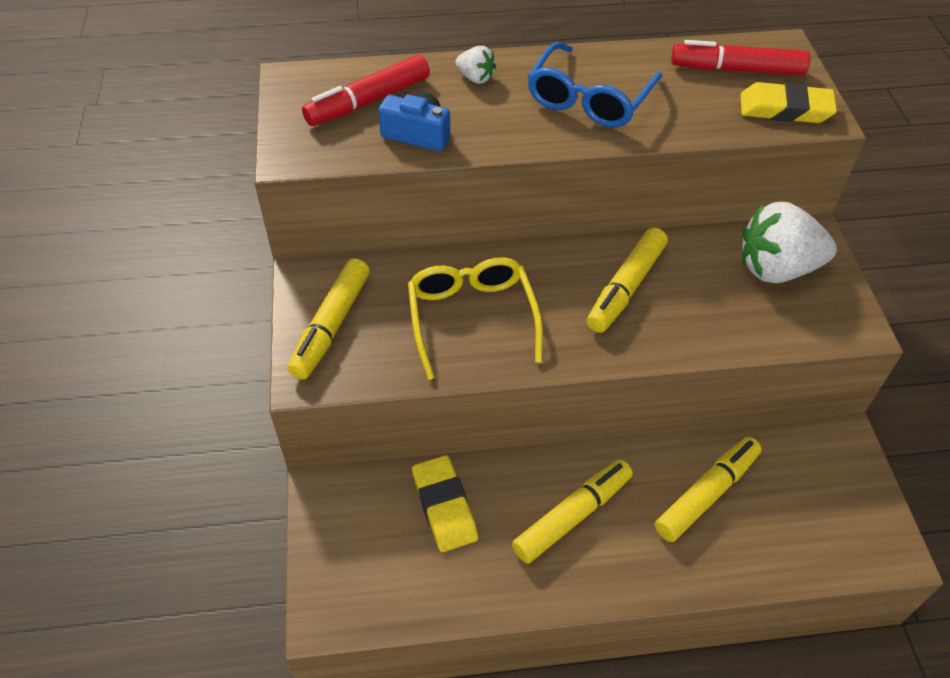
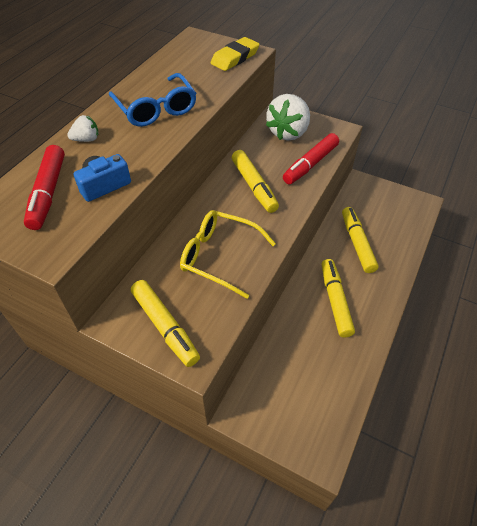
camera: 55 degrees left, 0 degrees up
yellow eraser [412,455,478,552] -> none
red marker [671,40,810,76] -> red marker moved to [283,133,339,184]

